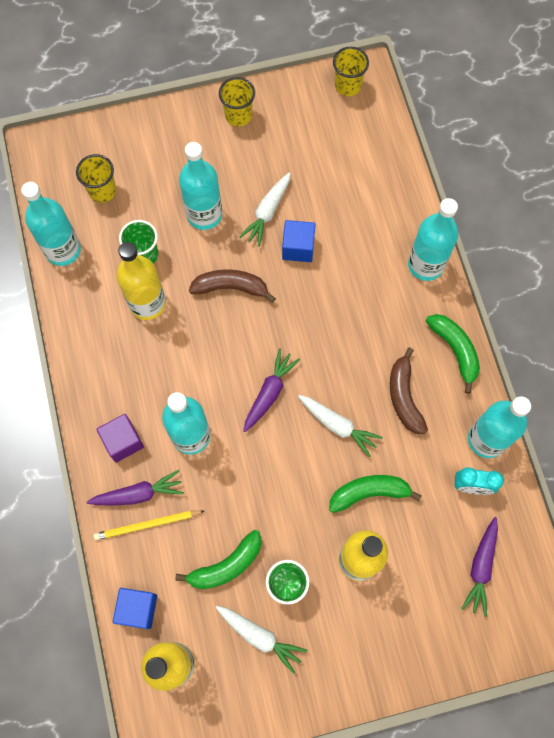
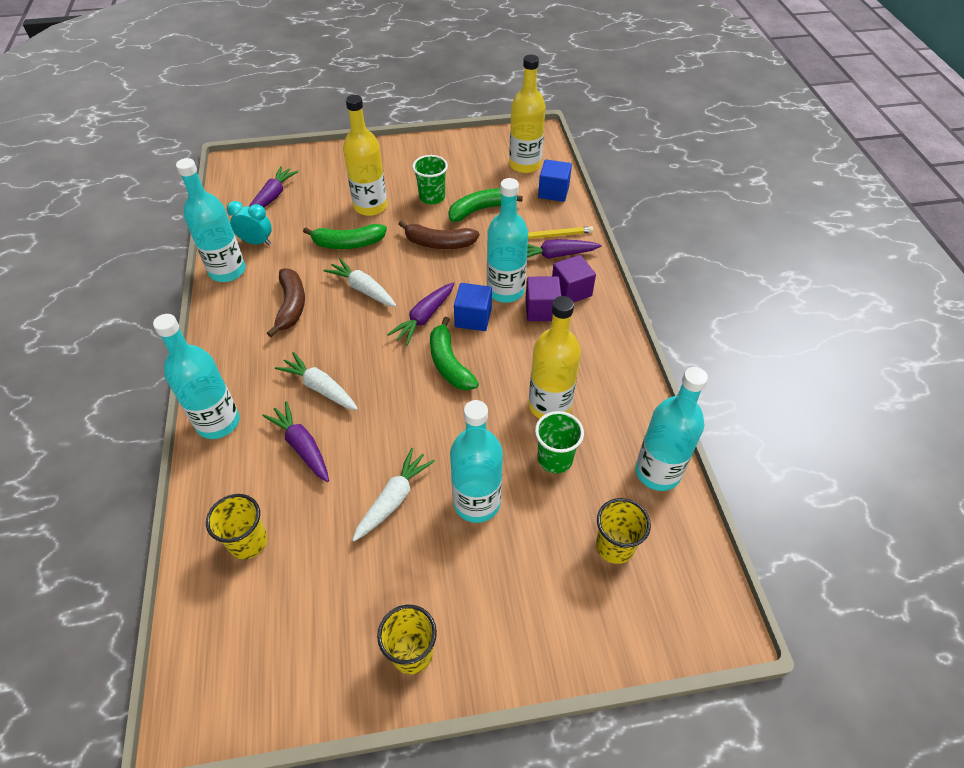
camera: 175 degrees left, 20 degrees down
brown banana [189,269,276,303] -> brown banana moved to [398,220,479,249]
white carrot [215,606,307,674] -> white carrot moved to [275,352,358,410]
blue cube [282,220,316,262] -> blue cube moved to [454,283,492,331]
yellow cup [333,47,369,96] -> yellow cup moved to [206,494,267,559]
green banana [426,314,480,394] -> green banana moved to [430,317,479,391]
none -> purple carrot [262,401,329,482]
none -> purple cube [525,276,561,321]

